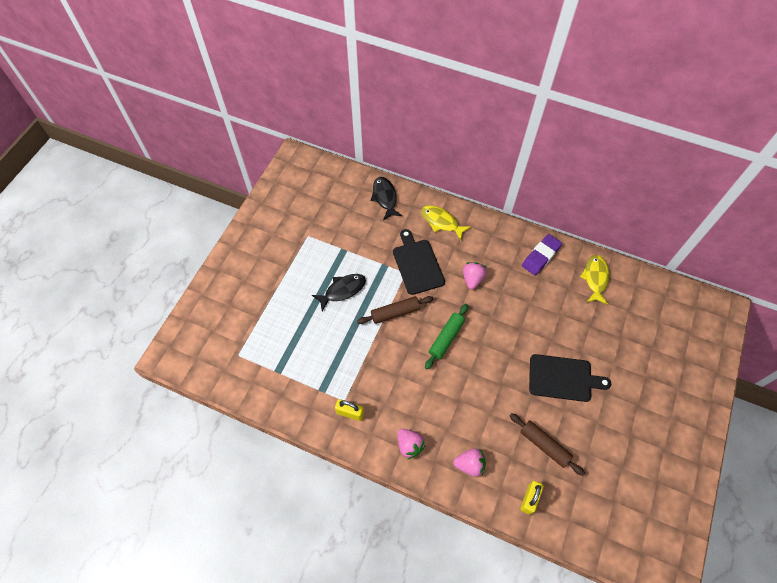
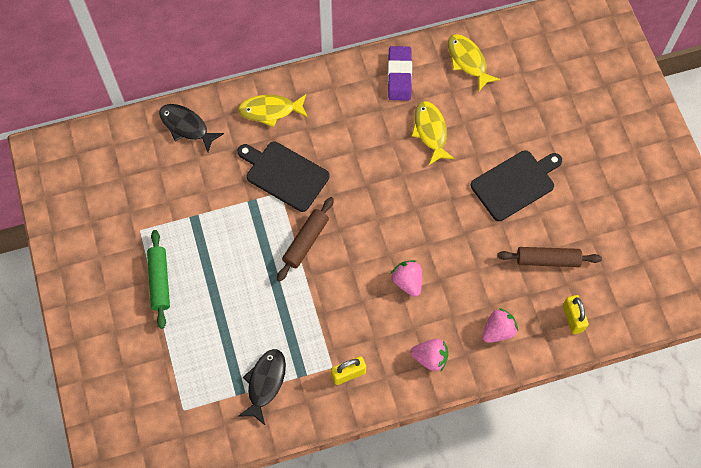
camera: 40 degrees left, 5 degrees up
black fish [312,274,366,311] -> black fish moved to [238,349,286,425]
green rolling pin [425,304,468,370] -> green rolling pin moved to [147,230,170,329]
pink strawberry [463,262,486,290] -> pink strawberry moved to [391,260,422,297]
none -> yellow fish [412,101,455,165]

